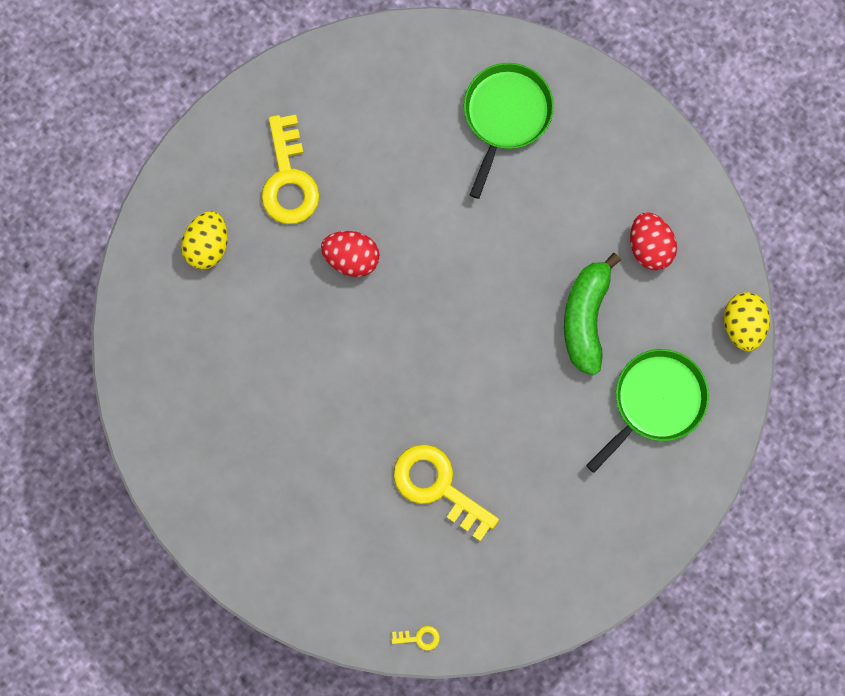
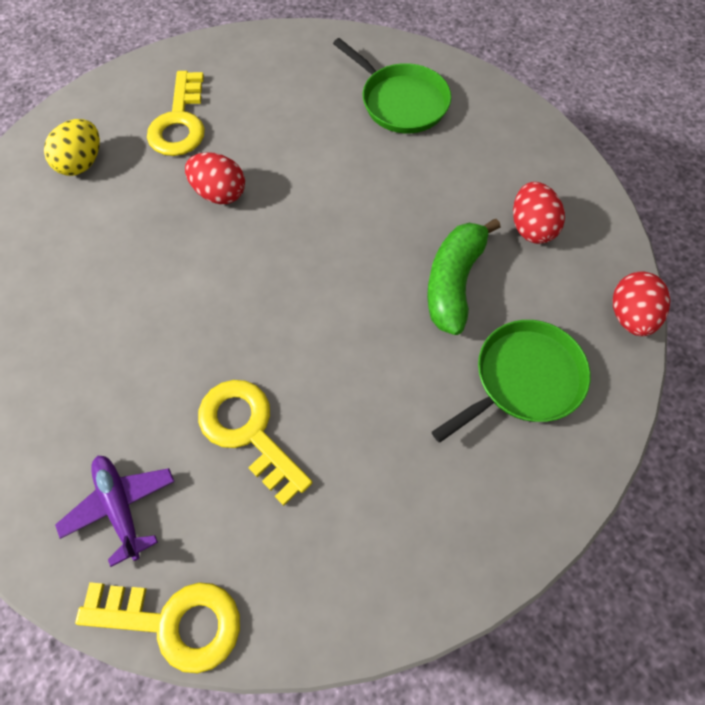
camera: 10 degrees right, 15 degrees down
yellow key [391,626,440,651] -> yellow key [75,582,240,674], size x2.48
green pan [464,63,554,199] -> green pan turned 105 degrees clockwise [333,38,451,133]
yellow egg [724,292,770,352] -> red egg [613,271,670,336]
none -> purple plane [55,456,175,567]

